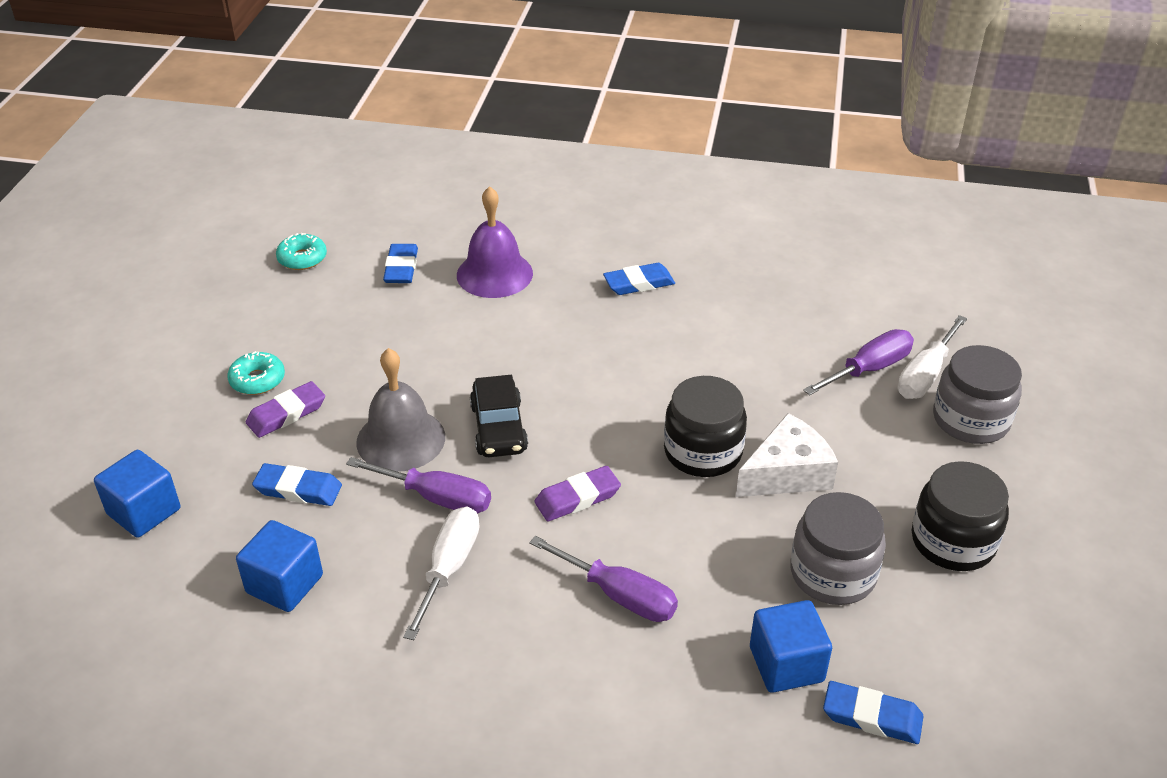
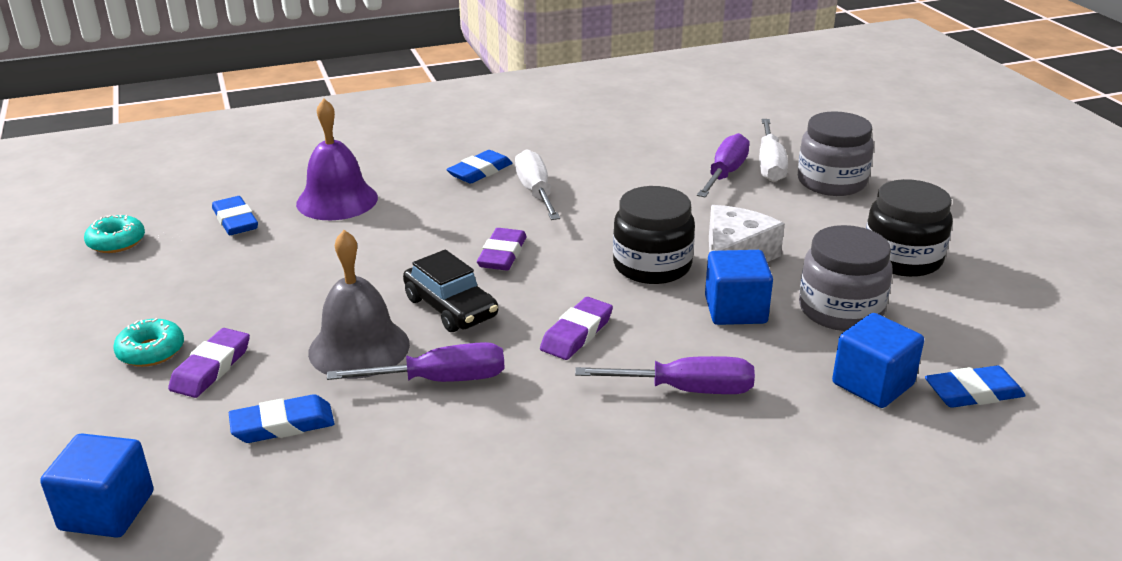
camera: 30 degrees left, 10 degrees down
blue cube [236,520,323,612] -> blue cube moved to [705,250,773,325]
white screwdriver [403,506,480,640] -> white screwdriver moved to [515,149,560,220]
none -> purple eraser [477,228,527,270]

